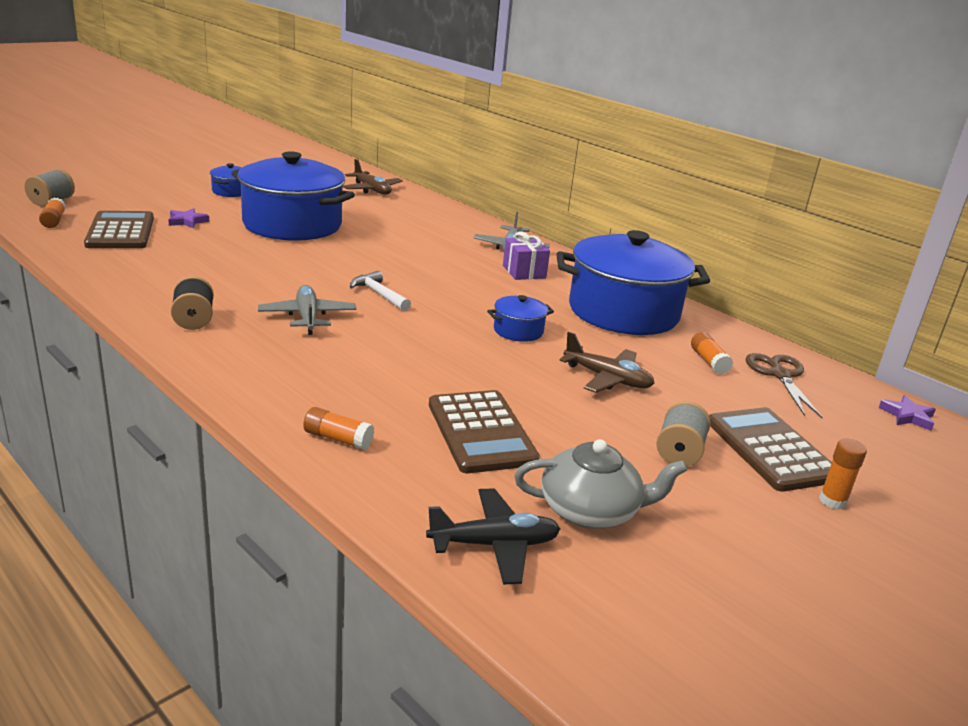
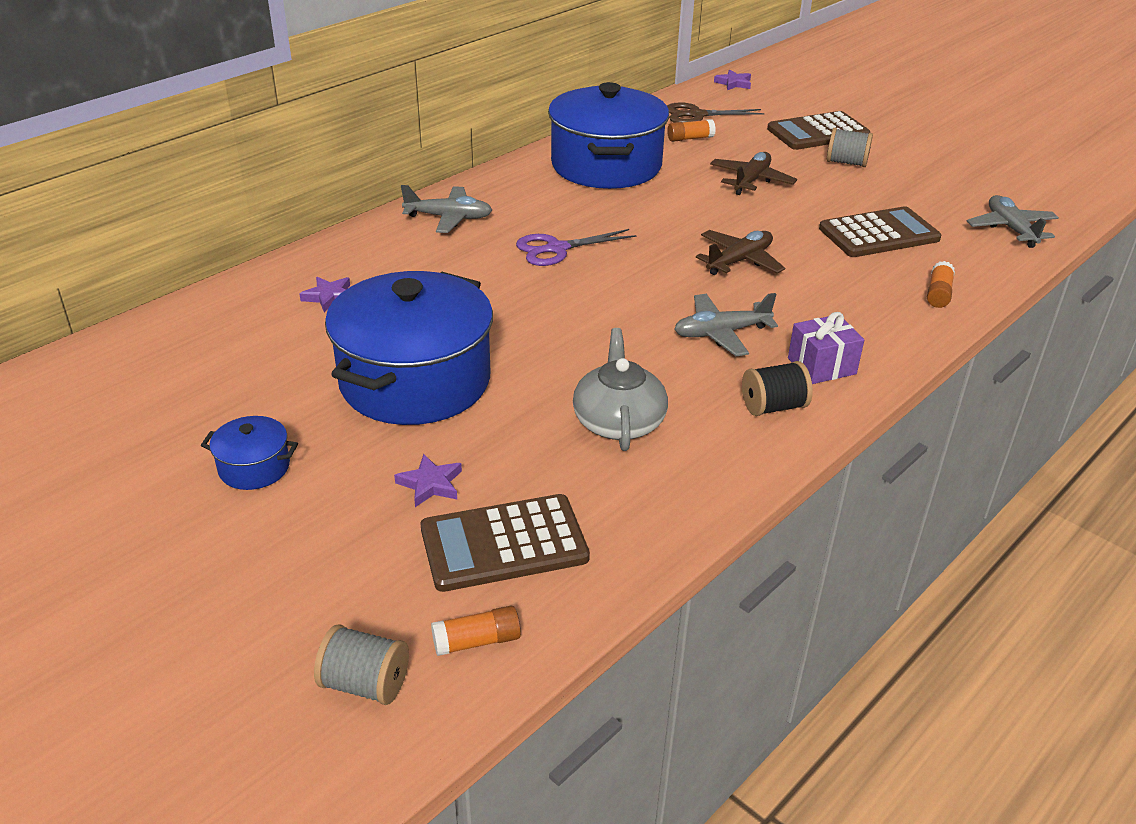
camera: 90 degrees left, 10 degrees up
brown plane [342,159,403,195] -> brown plane moved to [696,230,785,275]
white hammer [350,271,411,311] -> none
black plane [426,488,560,585] -> grey plane [967,195,1059,248]
blue pot [487,295,554,342] -> none
purple gift [503,231,550,280] -> purple gift moved to [788,312,864,384]
grey teapot [514,439,687,529] -> grey teapot moved to [573,328,668,451]
orange glue stick [819,438,867,510] -> none
none -> purple star [299,277,350,312]
none -> purple scissors [516,229,636,266]

